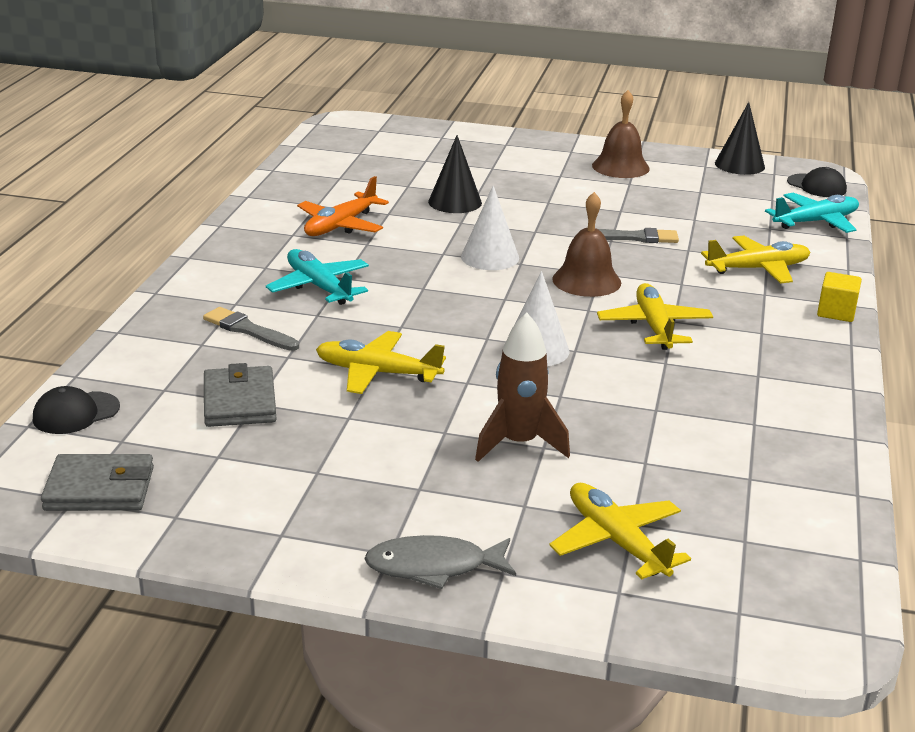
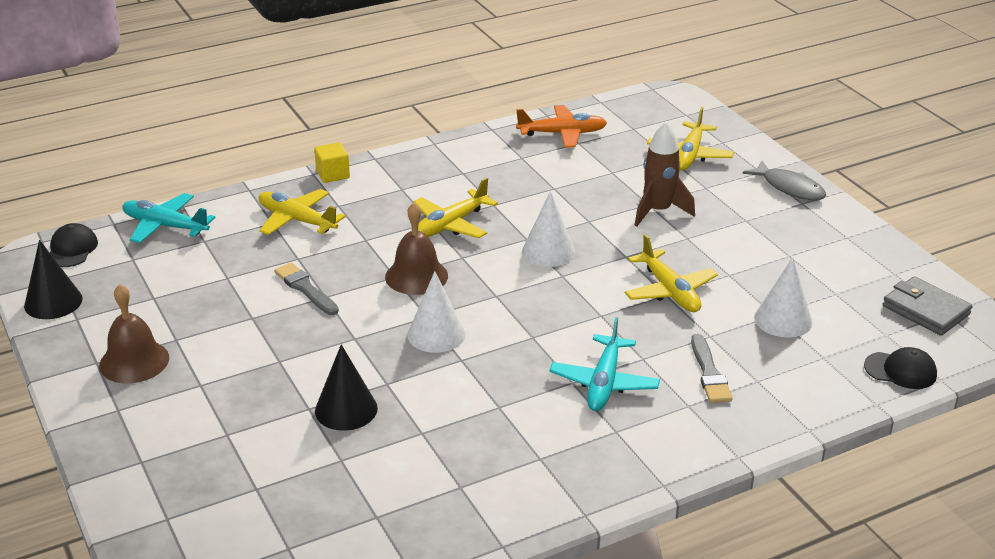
camera: 130 degrees left, 5 degrees up
grey wallet [204,363,276,427] -> white cone [754,257,812,338]
orange plane [297,176,389,236] -> orange plane moved to [516,105,607,148]

